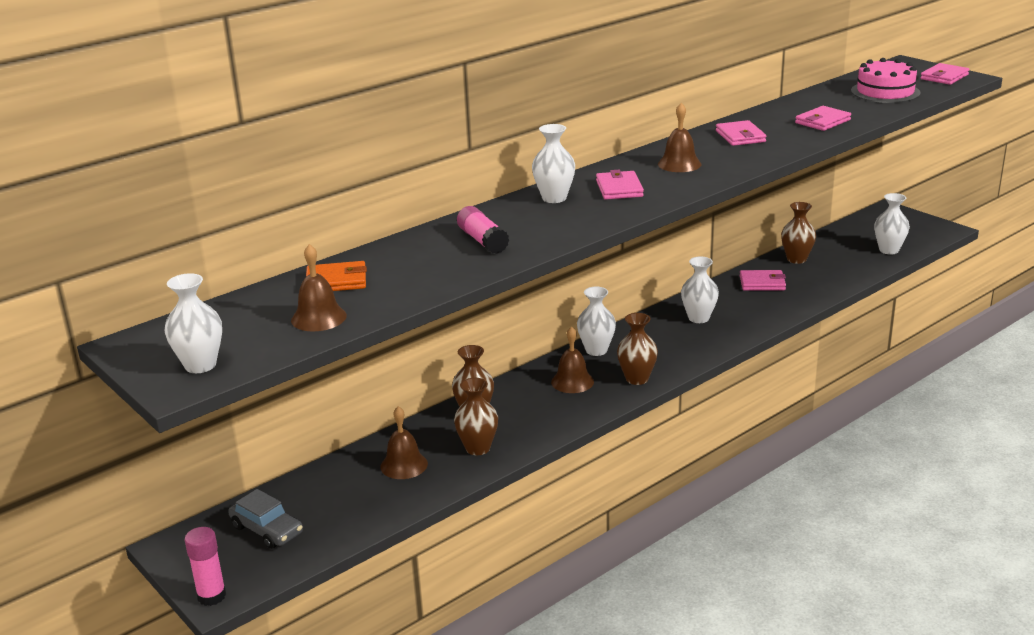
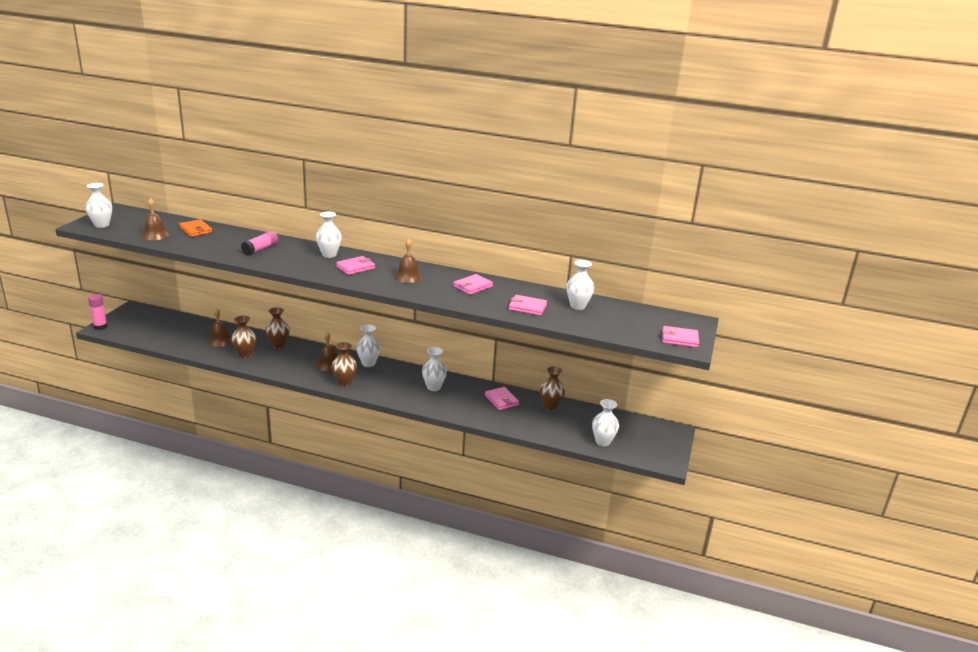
camera: 55 degrees right, 0 degrees up
grey car [228,489,303,549] -> none
pink cake [851,58,921,103] -> none
none -> white vase [567,260,594,310]

